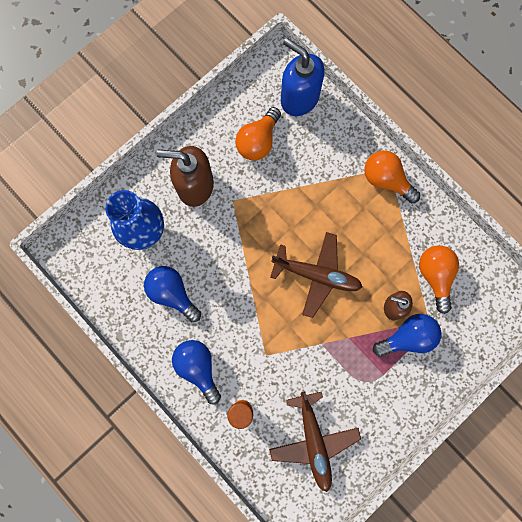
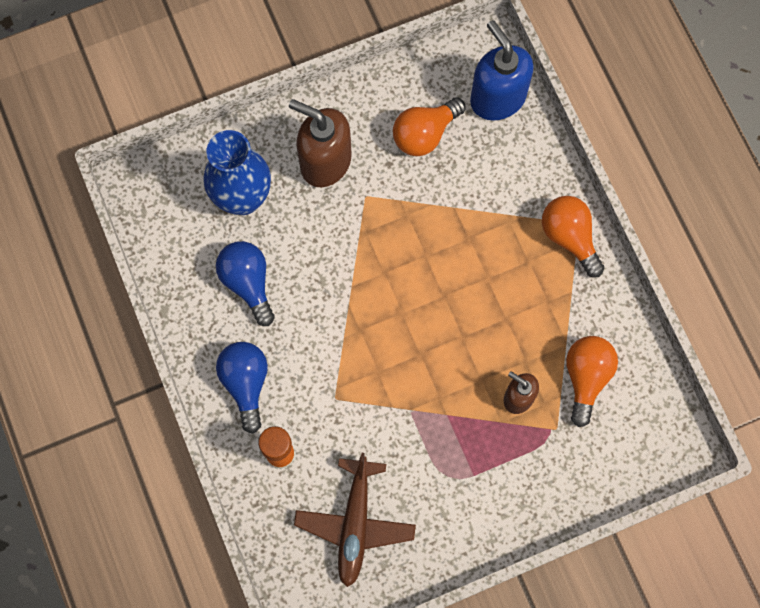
camera: 20 degrees right, 5 degrees down
brown plane [270,232,362,318] -> none
blue light bulb [373,314,441,357] -> none

